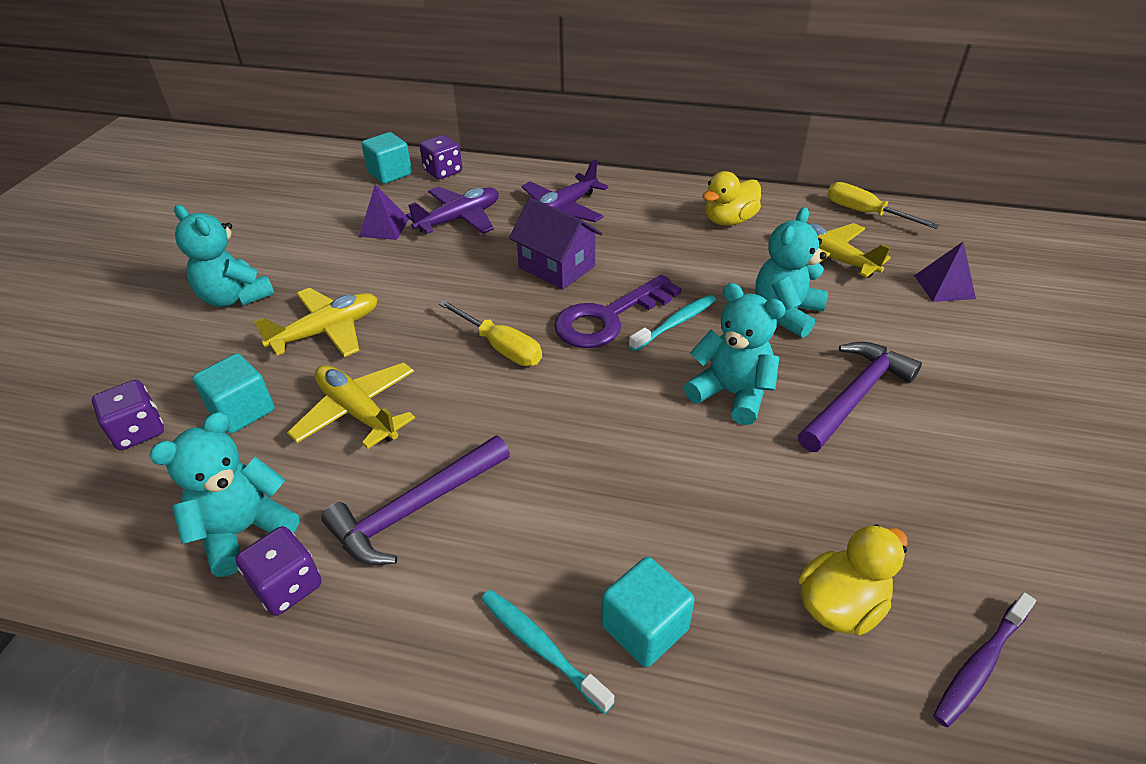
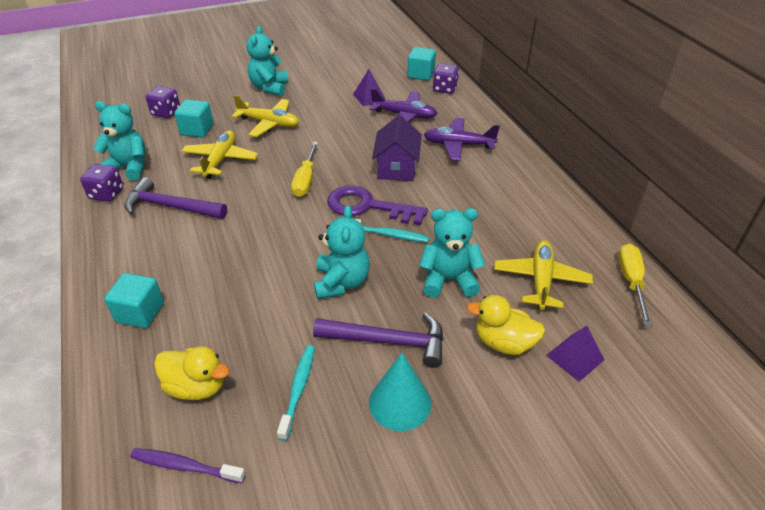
camera: 55 degrees right, 0 degrees up
turquoise toothbrush [481,590,614,714] -> turquoise toothbrush moved to [277,345,315,441]
yellow duck [702,171,761,226] -> yellow duck moved to [467,295,545,355]
none -> turquoise cone [369,353,431,431]

